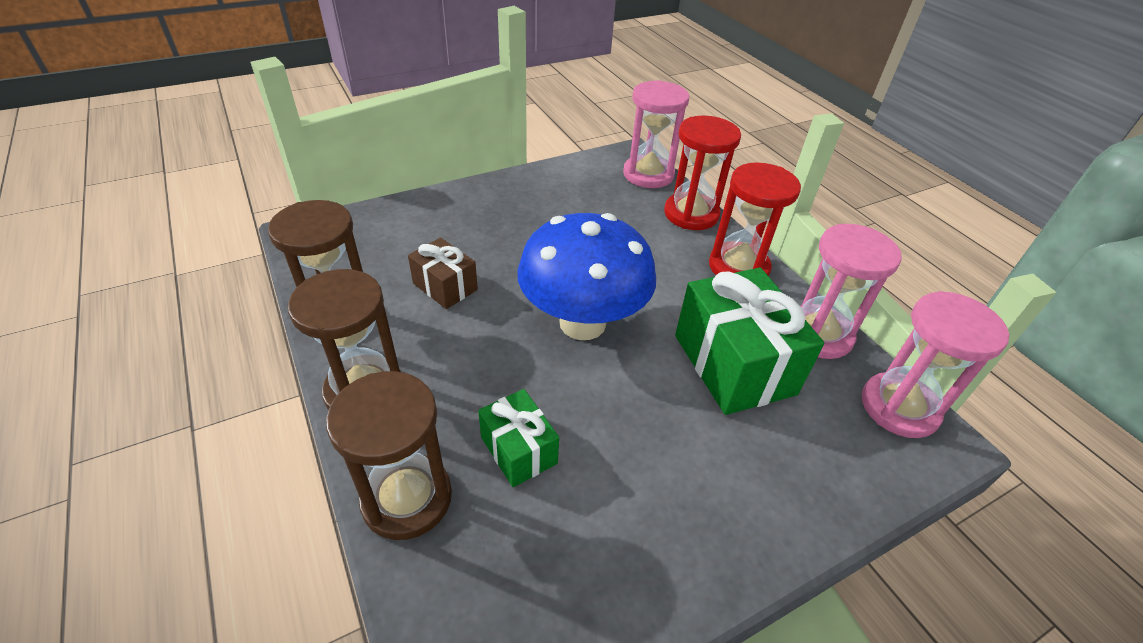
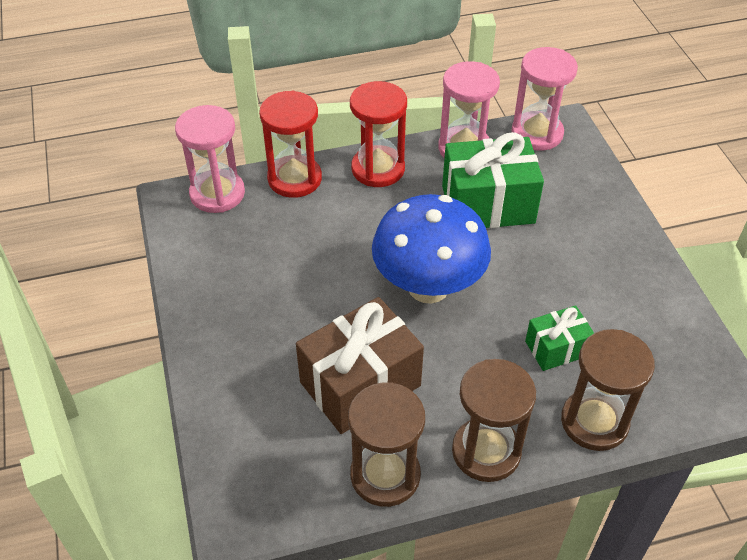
camera: 75 degrees left, 5 degrees up
brown gift [408,238,478,309] -> brown gift [296,297,424,434], size x1.84

